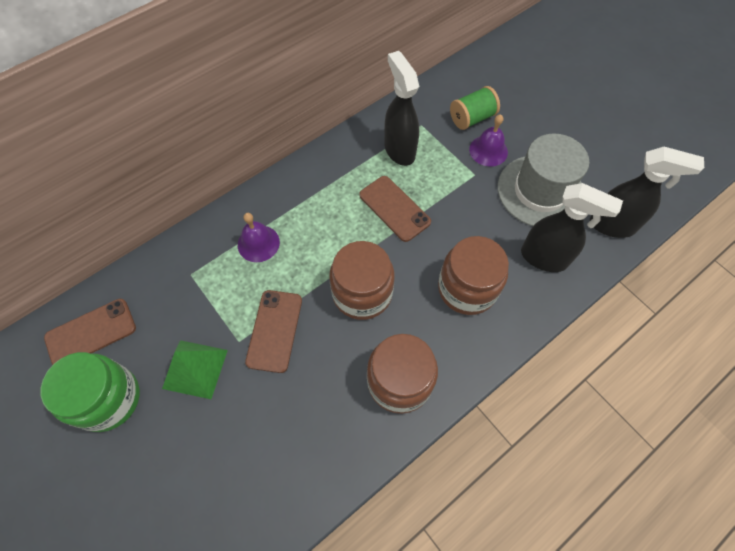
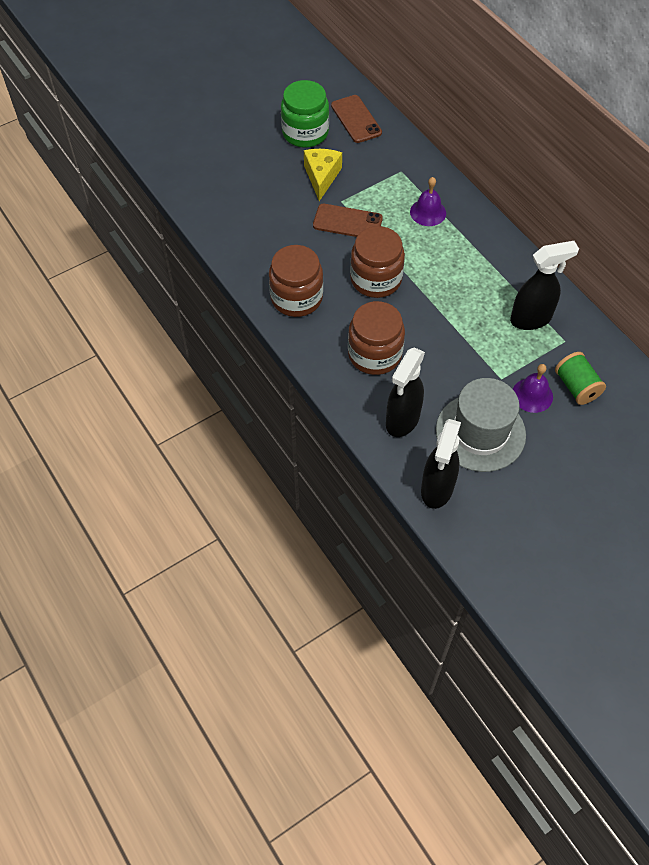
camera: 95 degrees right, 5 degrees down
green pyramid [162,340,228,399] -> yellow cheese [304,149,342,201]
brown phone [359,176,431,242] -> none

